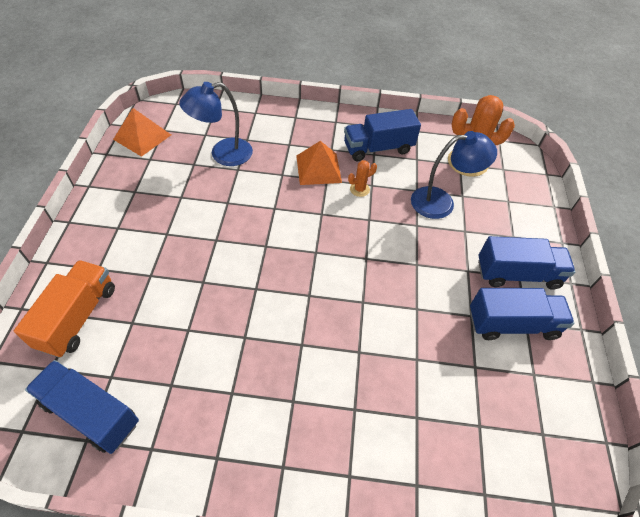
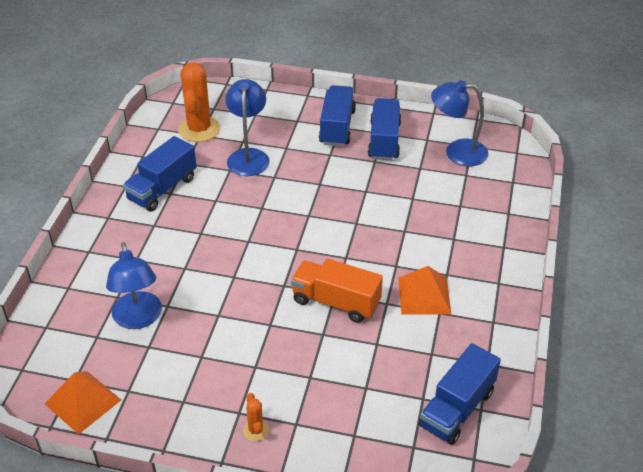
camera: 80 degrees left, 10 degrees down
orange truck [14,260,115,358] -> orange truck moved to [291,258,383,323]
orange pyramid [296,141,342,185] -> orange pyramid moved to [398,266,451,314]
blue truck [344,109,421,161] -> blue truck turned 45 degrees clockwise [123,136,197,211]
orange cactus [348,160,377,197] -> orange cactus moved to [243,393,269,441]
none -> blue lamp [431,80,488,166]

